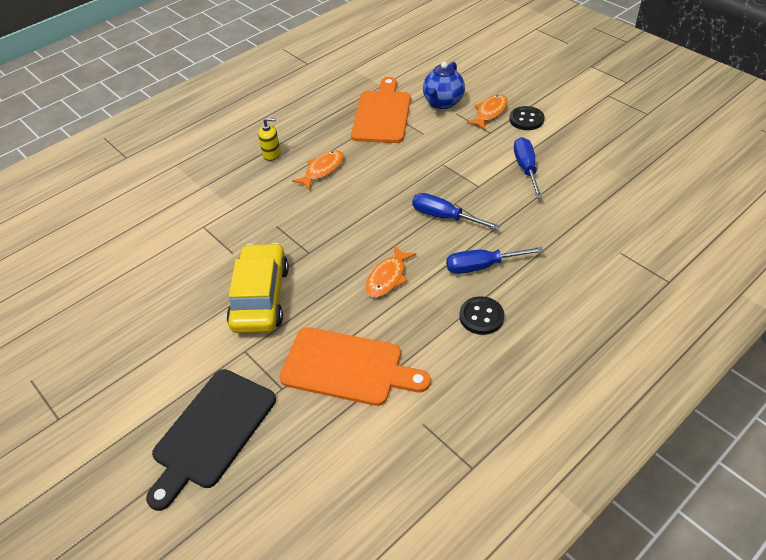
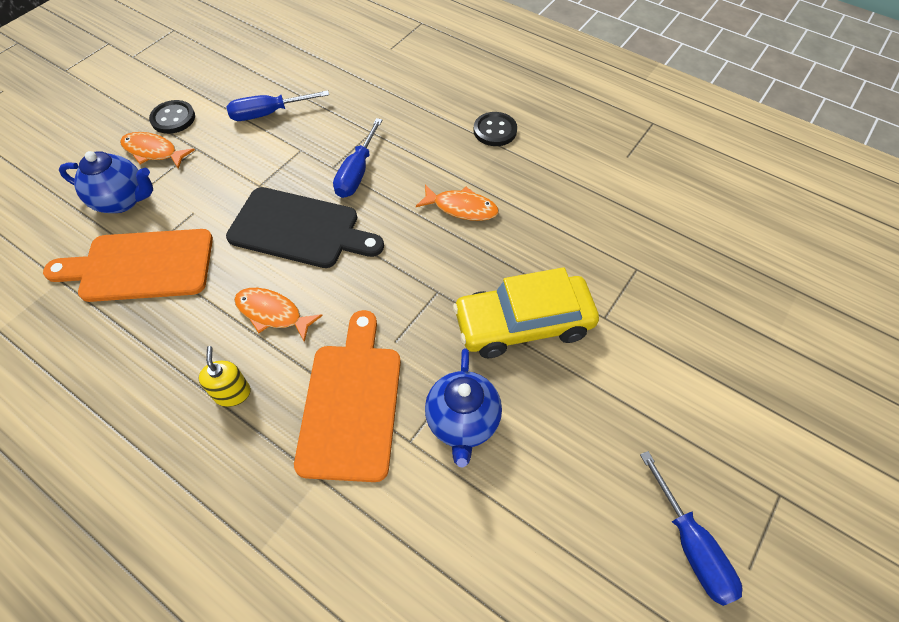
camera: 105 degrees left, 10 degrees up
black cutting board [146,369,276,511] -> black cutting board moved to [226,187,384,268]
orange cutting board [279,327,431,406] -> orange cutting board moved to [294,310,401,482]
blue screwdriver [446,247,544,274] -> blue screwdriver moved to [640,451,743,606]
none -> blue teapot [425,348,502,467]

